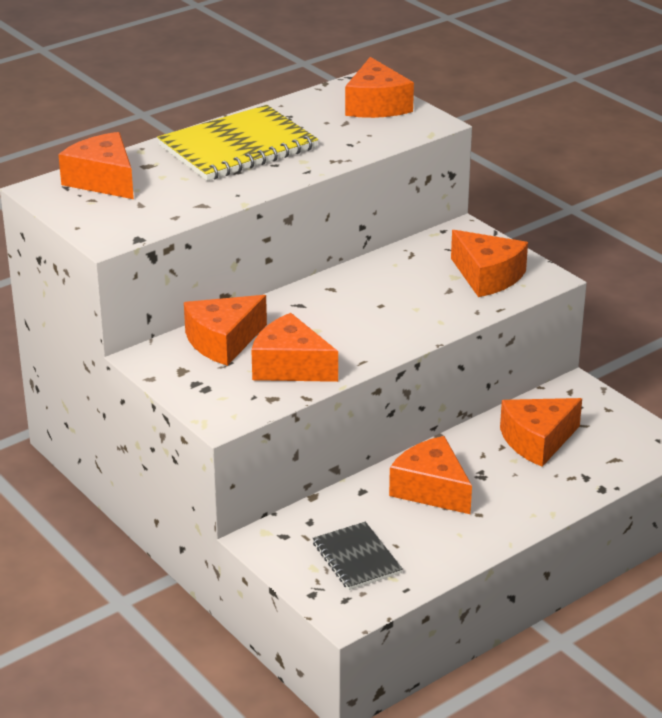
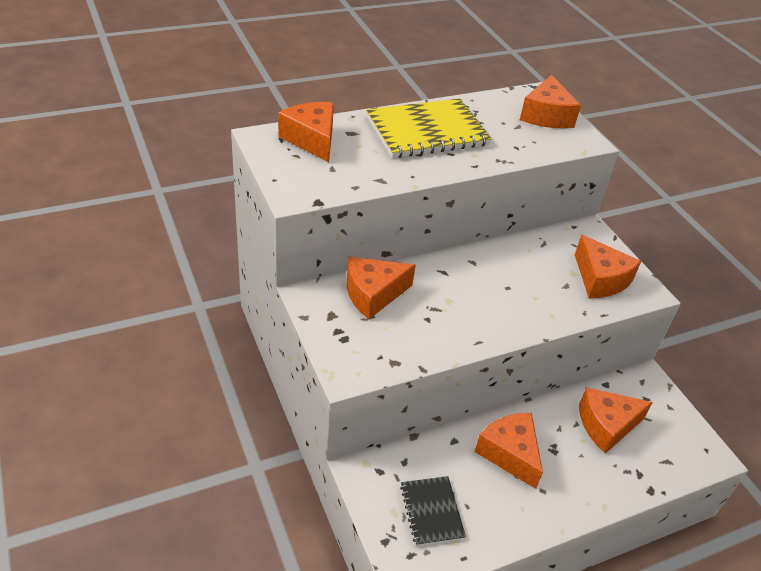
camera: 10 degrees right, 10 degrees up
orange cheese [251,313,338,382] -> none

